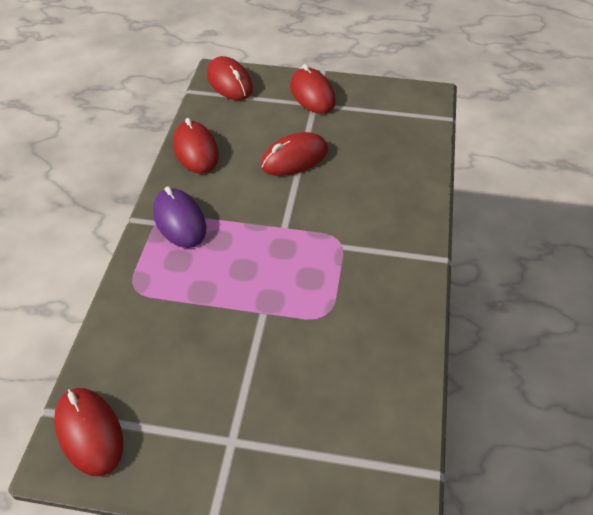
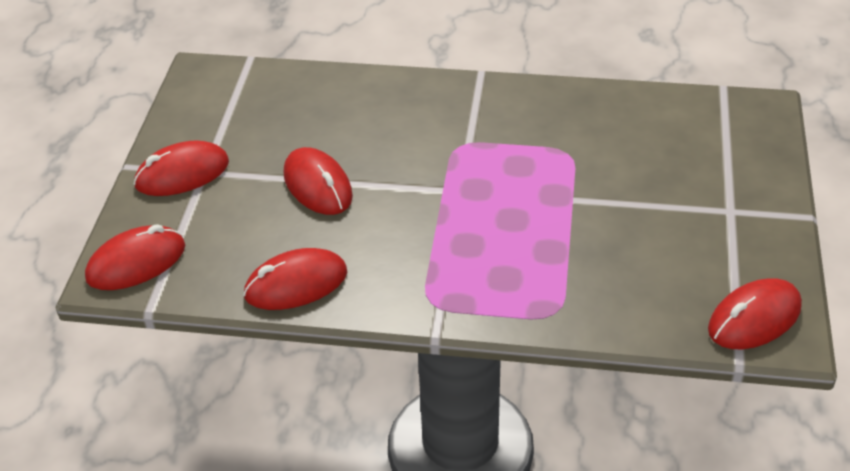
camera: 90 degrees left, 5 degrees down
purple mouse [153,186,206,248] -> none

